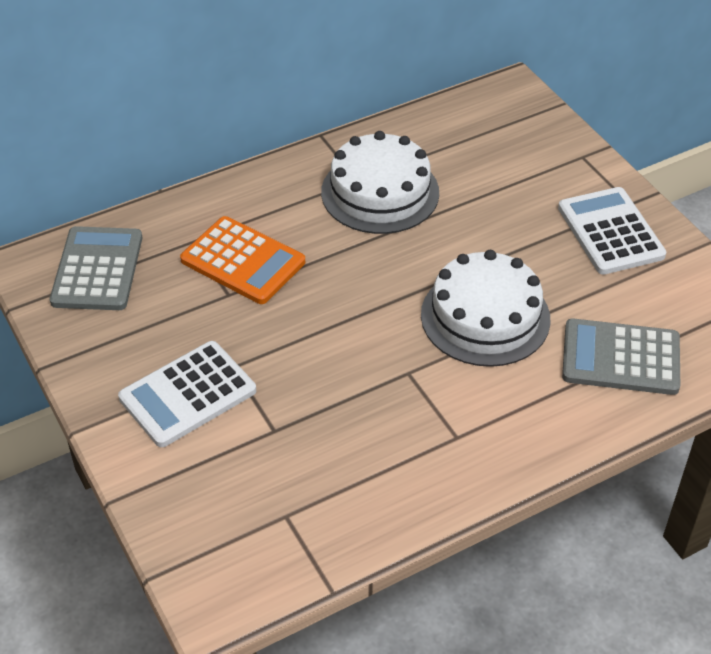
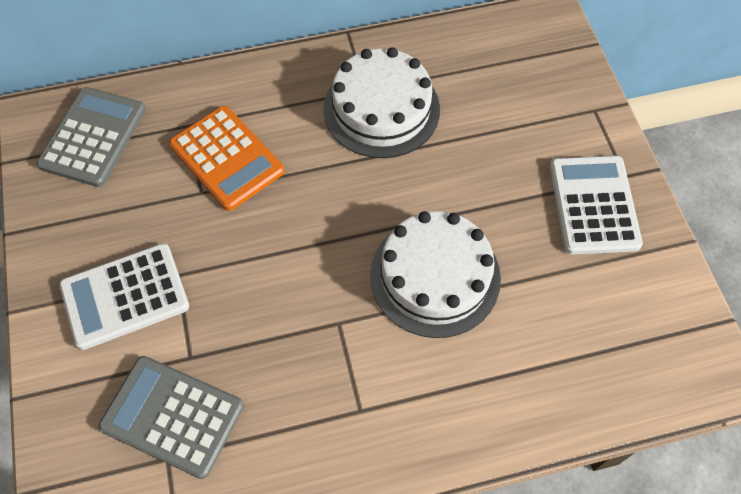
camera: 15 degrees right, 15 degrees up
grey calculator [562,318,680,395] -> grey calculator moved to [99,356,244,479]

